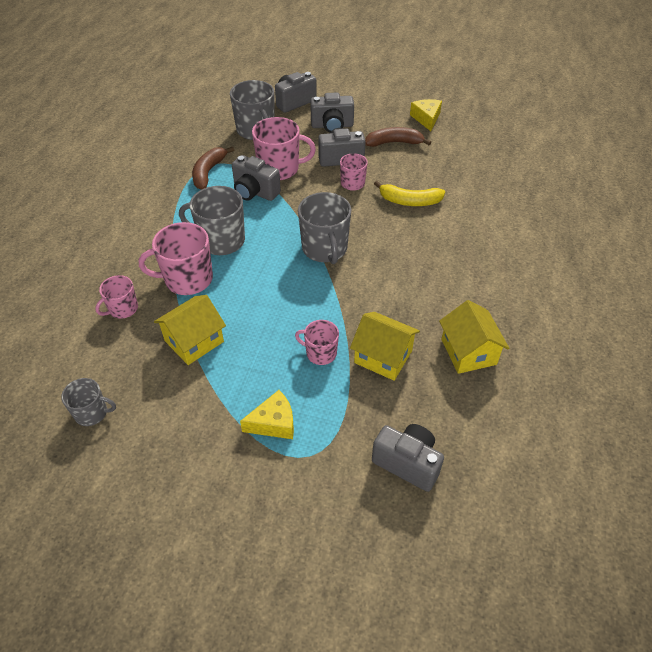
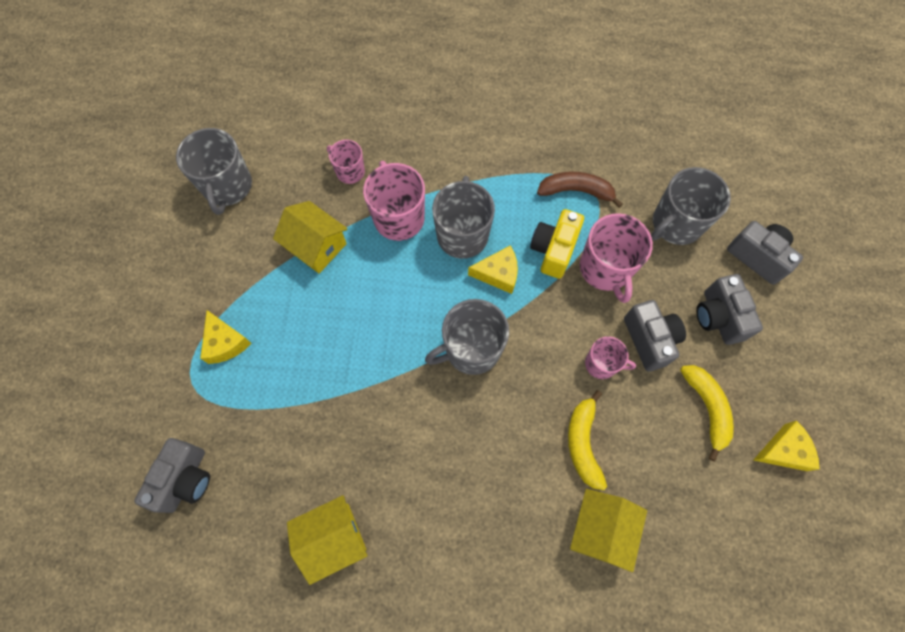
camera: 80 degrees right, 20 degrees up
grey mug [61,378,116,426] -> grey mug [176,128,252,215], size x1.72
grey camera [232,155,281,201] -> yellow camera [530,209,584,279]
pink mug [295,320,339,365] -> none
yellow house [350,312,420,381] -> yellow house moved to [570,489,647,572]
brown banana [365,127,431,147] -> yellow banana [680,365,734,461]
none -> yellow cheese [468,245,518,294]

